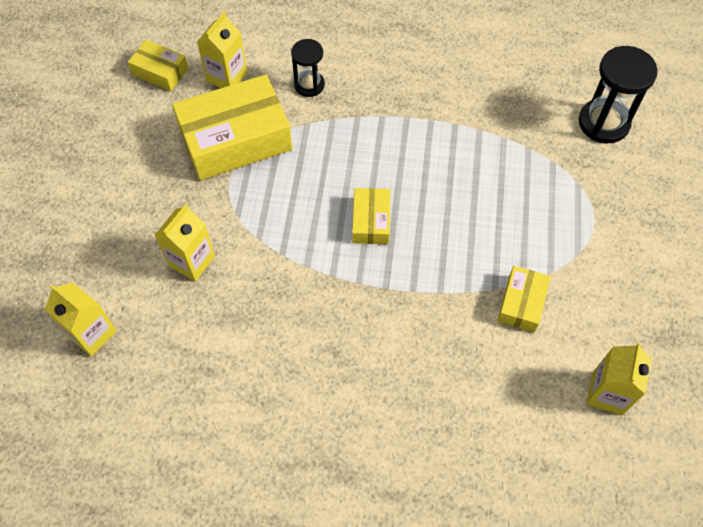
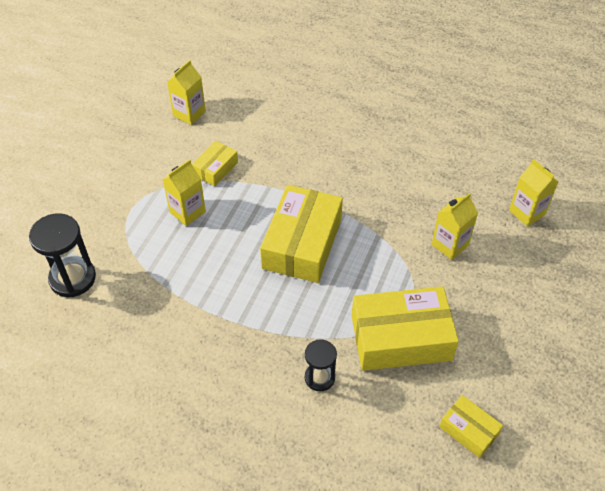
camera: 165 degrees left, 10 degrees down
yellow carton [197,12,247,88] -> yellow carton moved to [162,159,206,226]
yellow box [352,188,390,244] -> yellow box [260,185,343,283], size x1.99

